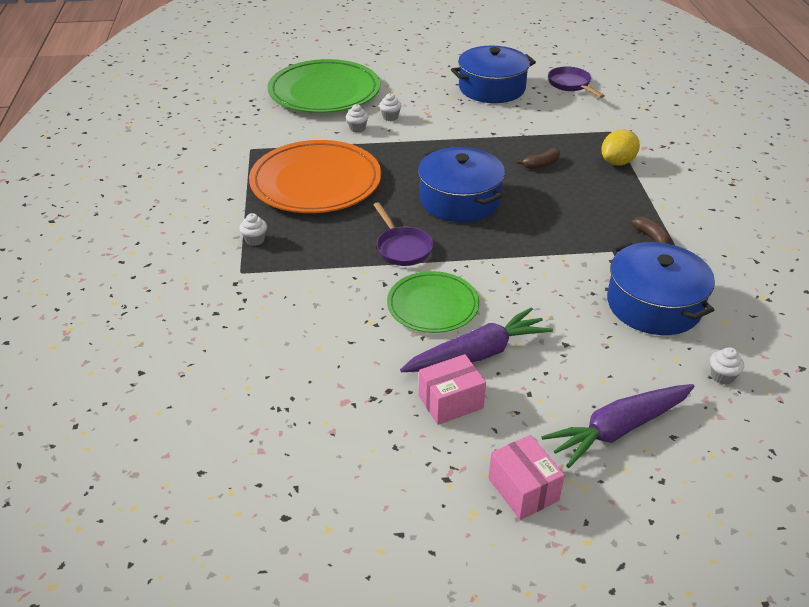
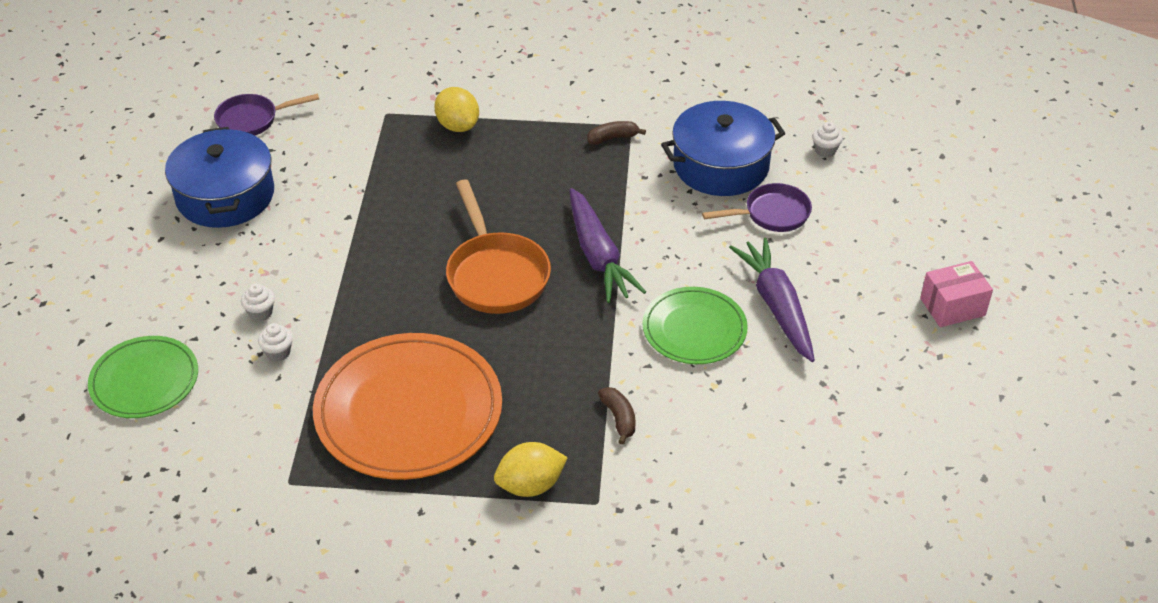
camera: 80 degrees left, 5 degrees up
white cupcake [240,213,267,246] -> yellow lemon [494,442,568,497]
green plate [267,59,380,113] -> green plate [88,336,198,418], size x0.59
purple pan [374,202,433,266] -> purple pan moved to [702,183,812,232]
blue pot [418,147,505,222] -> orange pan [446,179,551,314]
pink box [419,354,486,425] -> none
brown banana [517,148,560,169] -> brown banana moved to [598,387,636,445]
purple carrot [541,384,694,468] -> purple carrot moved to [570,188,646,303]

